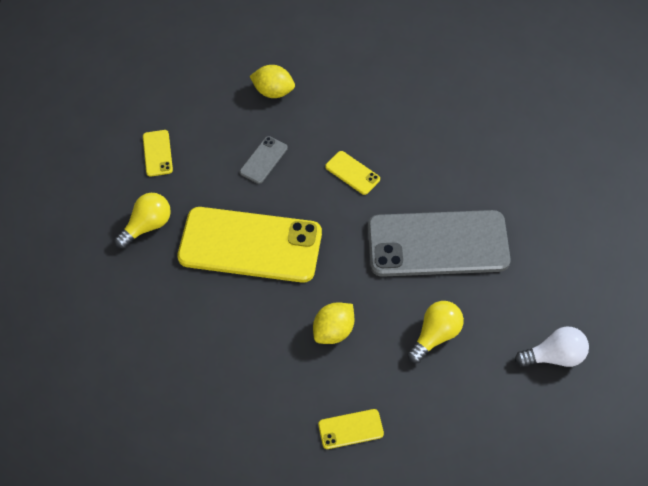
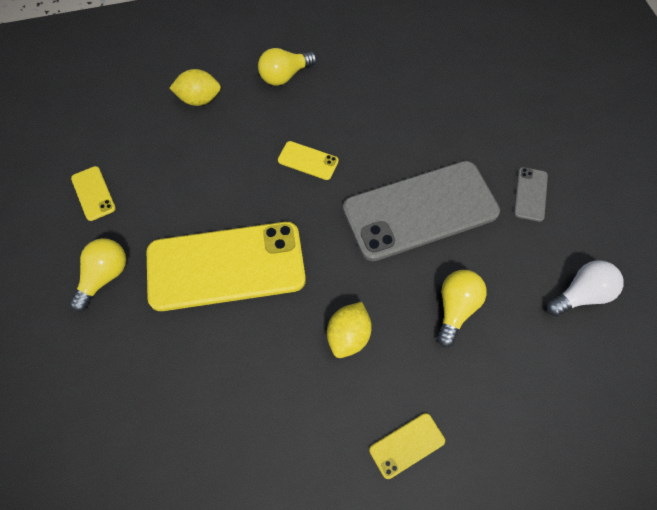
camera: 20 degrees left, 5 degrees up
grey phone [240,136,288,184] -> grey phone moved to [514,167,548,222]
none -> yellow light bulb [258,48,317,86]

